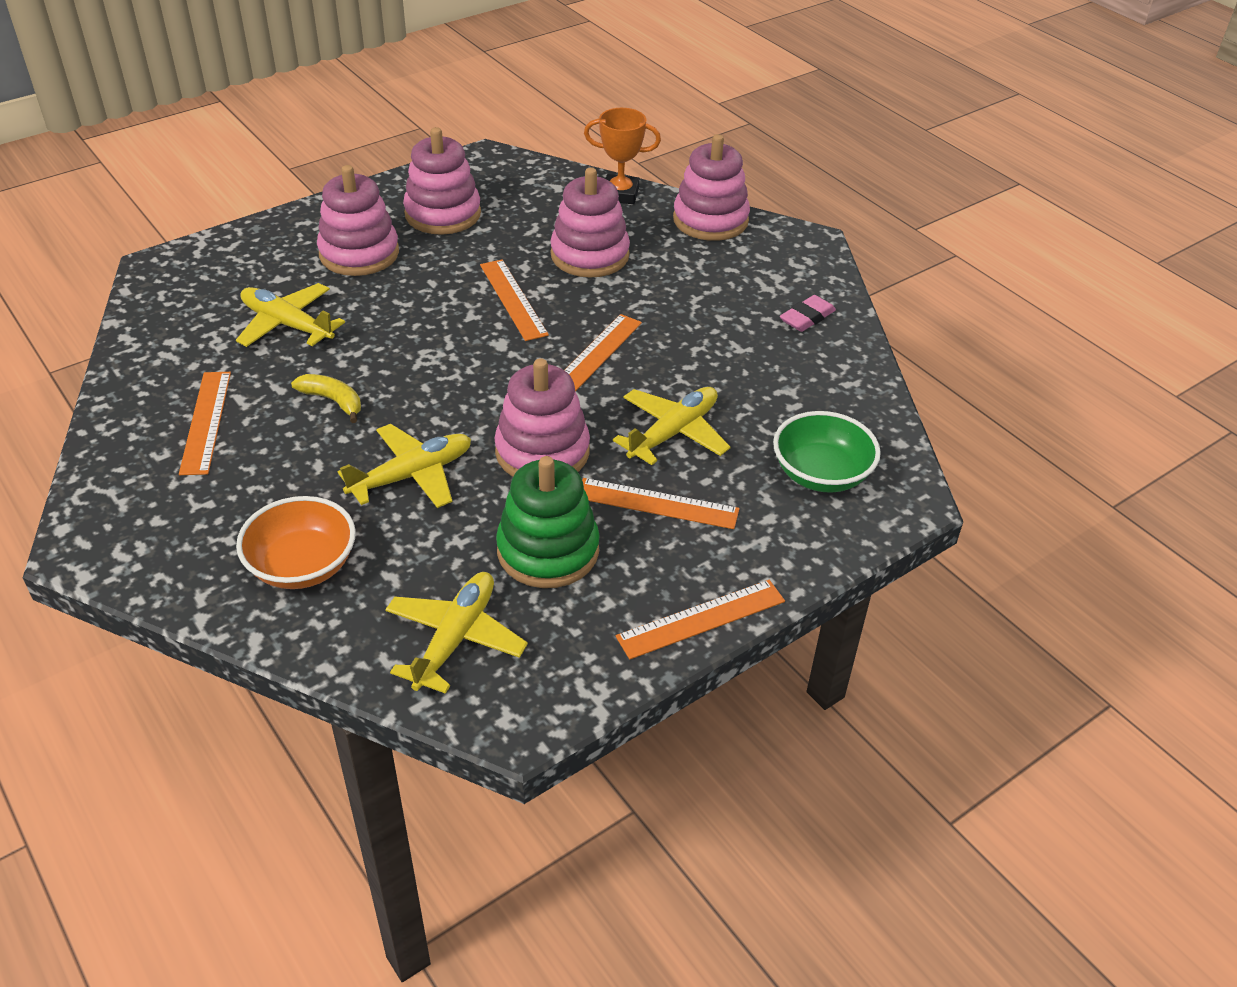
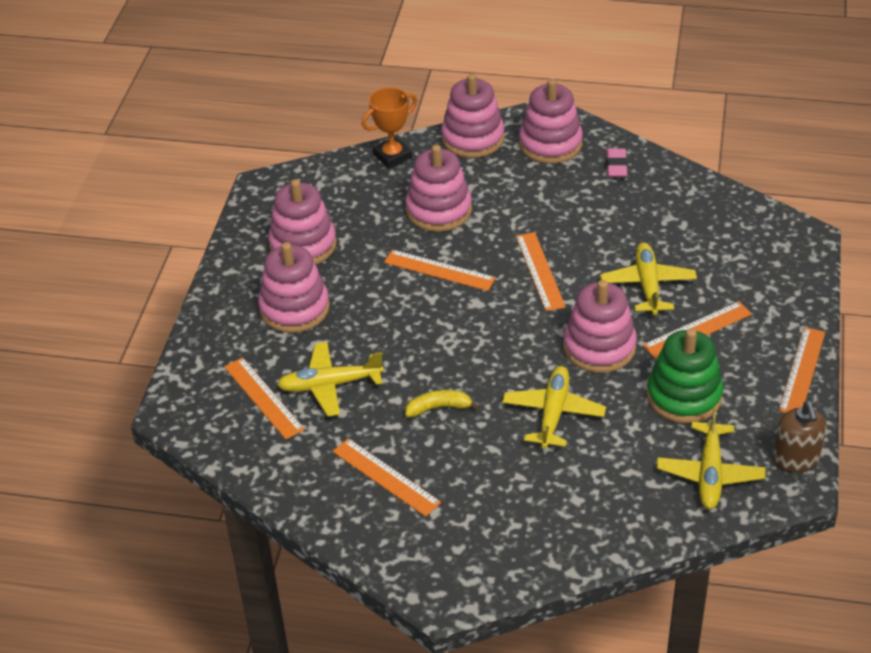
camera: 40 degrees left, 0 degrees up
orange bowl [236,496,356,589] -> none
yellow plane [385,572,528,694] -> yellow plane turned 150 degrees counterclockwise [656,406,766,509]
green bowl [773,411,881,493] -> none
none -> orange ruler [224,357,305,439]
none -> pink stacking toy [519,79,583,163]
none -> brown soap dispenser [773,401,827,472]

